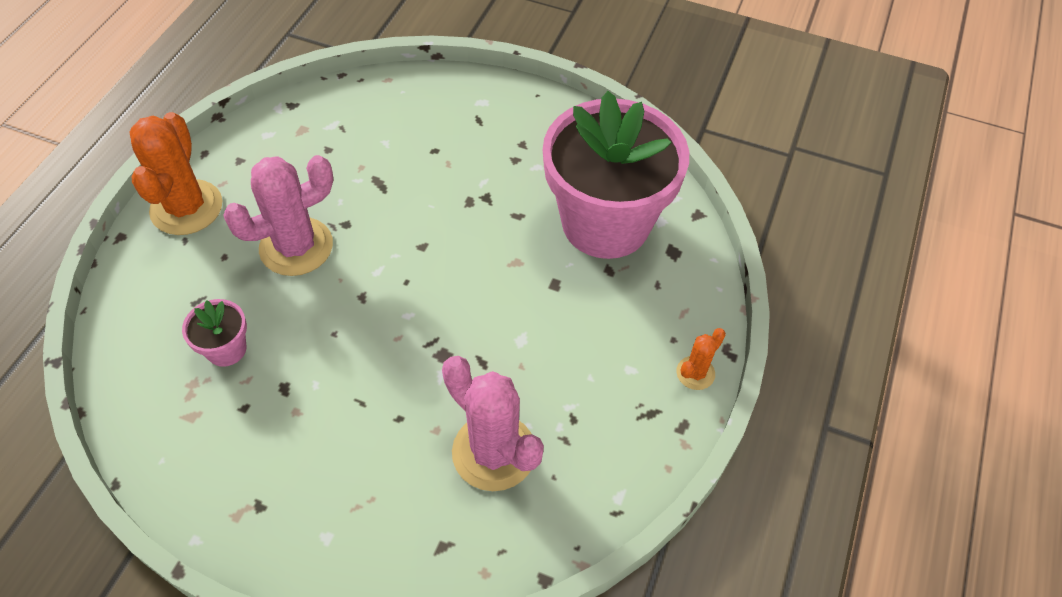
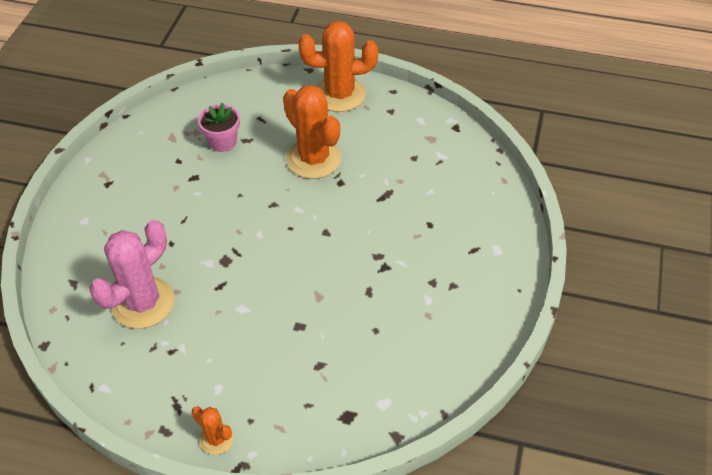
camera: 85 degrees right, 5 degrees down
pink cactus [223,155,334,276] -> orange cactus [283,85,342,179]
pink flower pot [543,91,689,259] -> none

